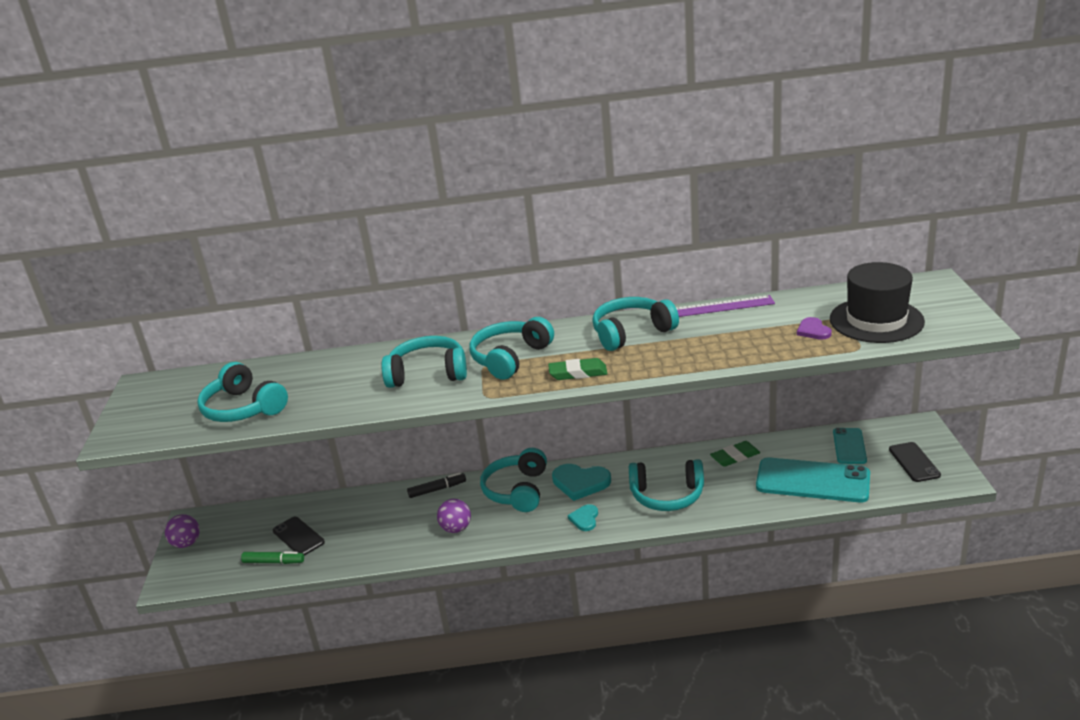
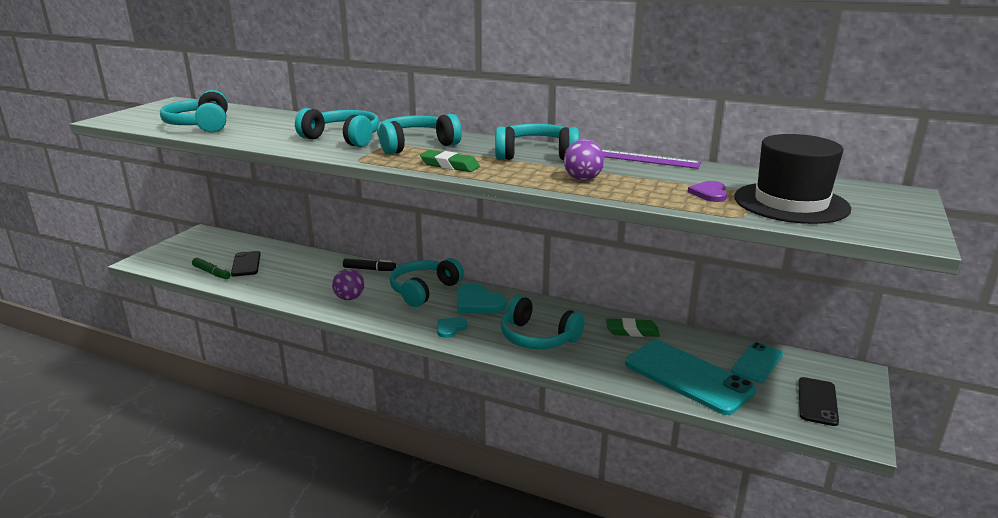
camera: 25 degrees right, 5 degrees down
purple ball [165,514,200,548] -> purple ball moved to [564,140,604,181]

